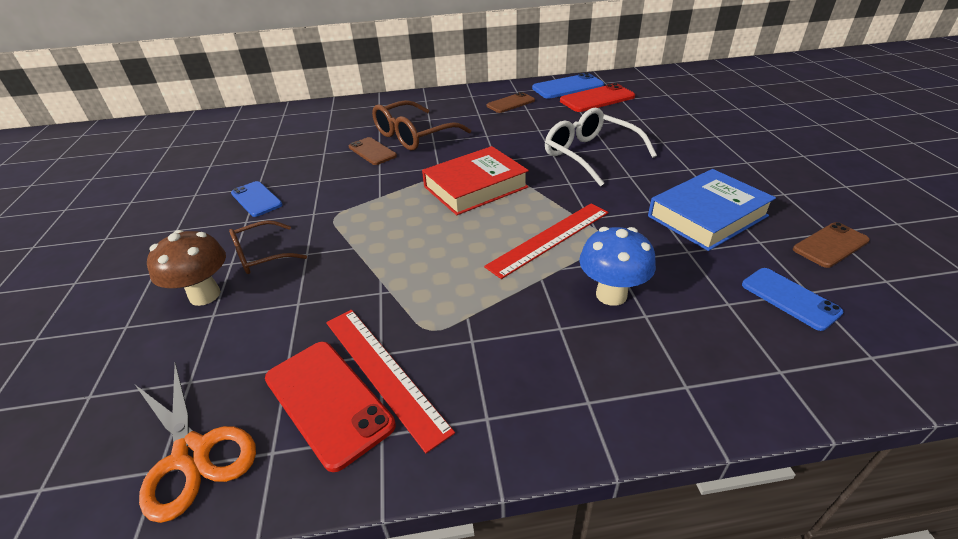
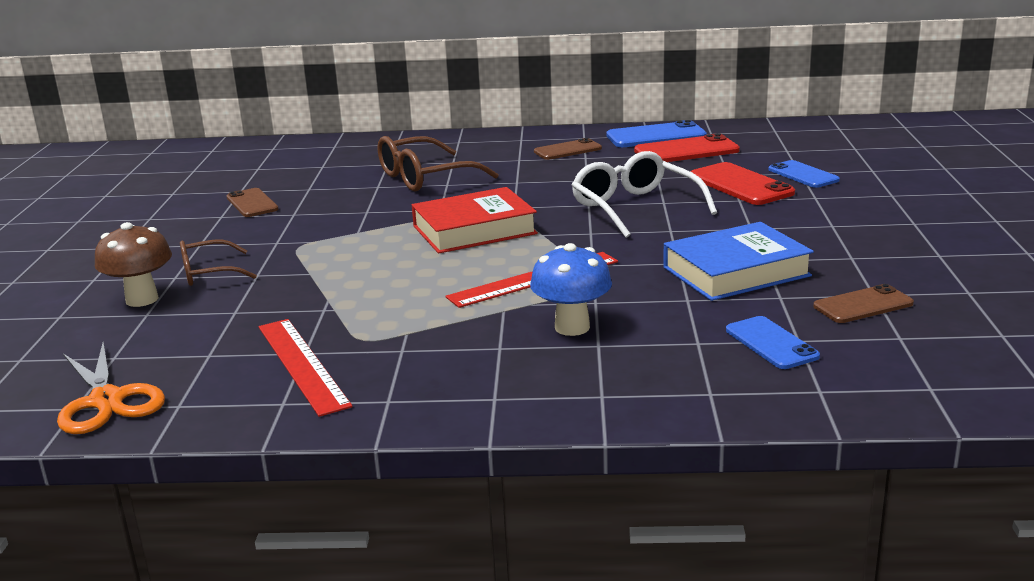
camera: 10 degrees right, 15 degrees down
blue phone [231,181,283,217] -> blue phone moved to [768,160,840,188]
red phone [265,342,396,472] -> red phone moved to [691,162,795,205]
brown phone [349,137,397,165] -> brown phone moved to [226,188,278,217]

